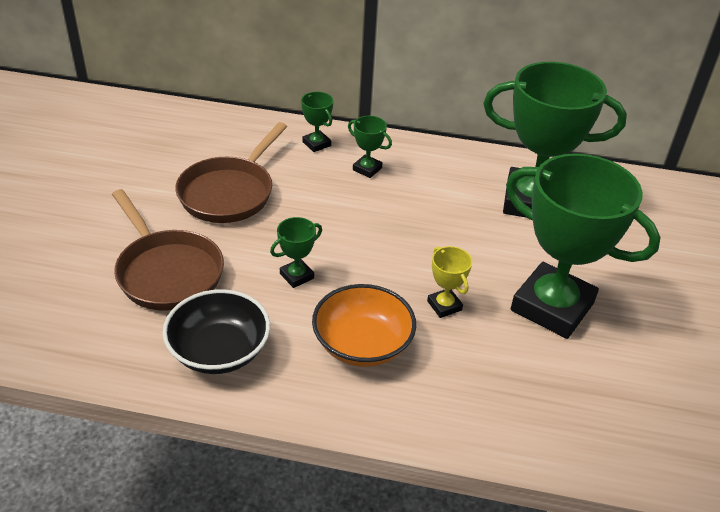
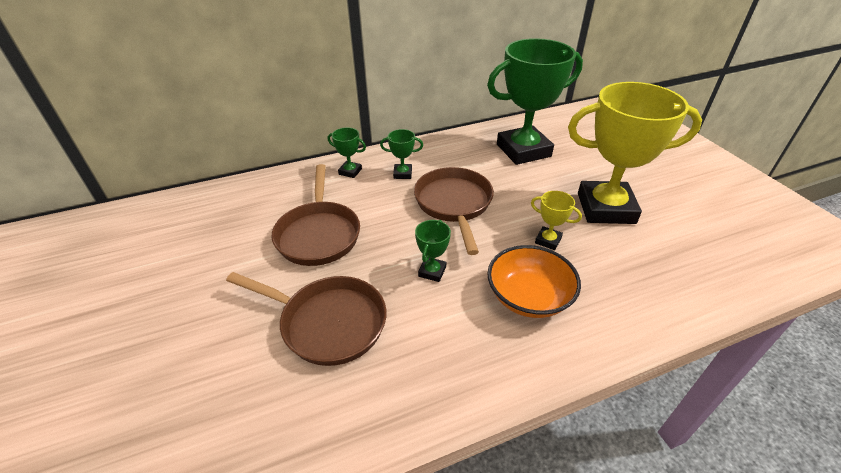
camera: 30 degrees left, 0 degrees up
black bowl [163,289,270,374] -> none
green trophy [506,153,660,339] -> yellow trophy [568,82,702,224]
none -> brown pan [414,167,494,255]

